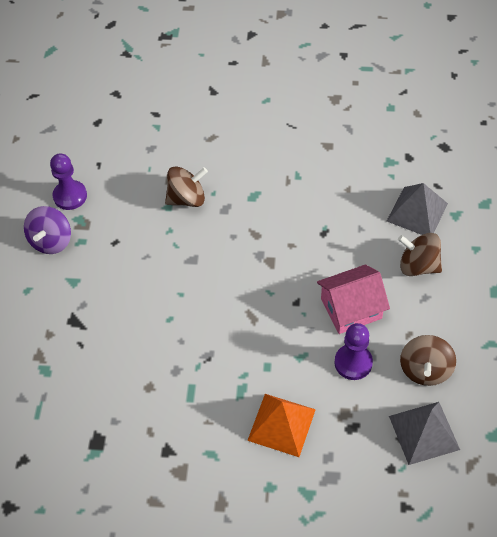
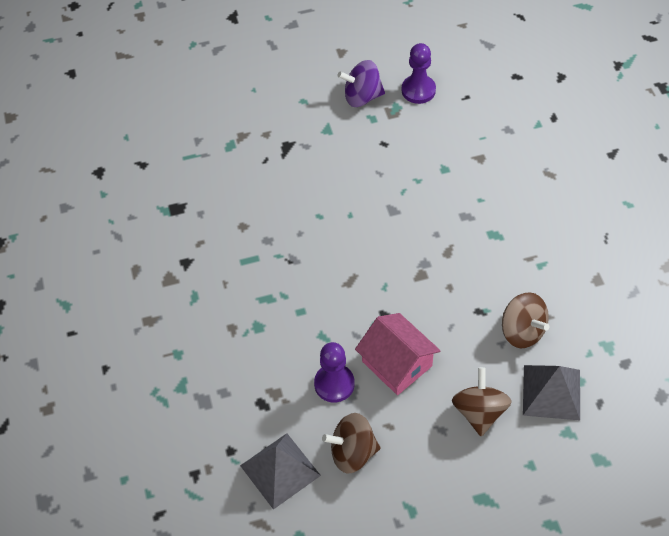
camera: 70 degrees right, 0 degrees up
brown spinning top [165,166,208,207] -> brown spinning top moved to [502,292,549,348]
orange pyramid [247,394,316,457] -> none

